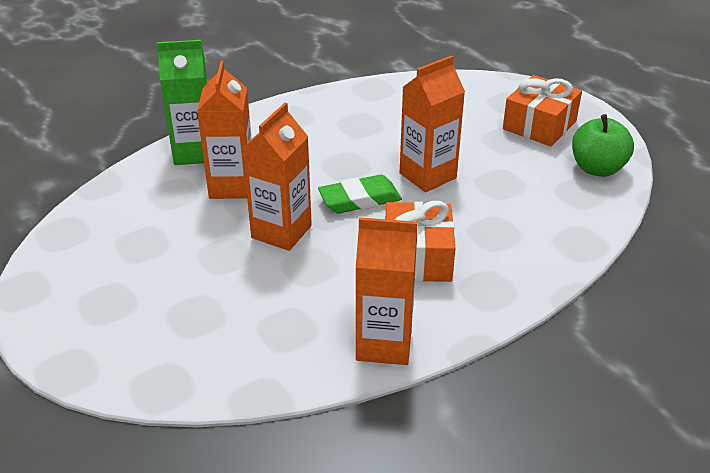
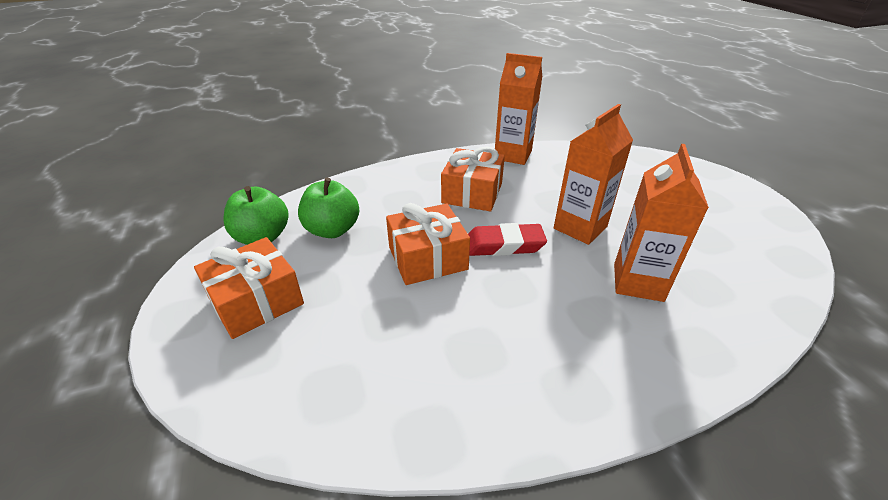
camera: 165 degrees left, 0 degrees up
green carton [157,40,208,165] -> none
green eraser [318,175,402,213] -> red eraser [468,223,547,256]
orange carton [400,55,465,192] -> orange gift [386,203,470,285]
none -> green apple [298,177,359,238]

